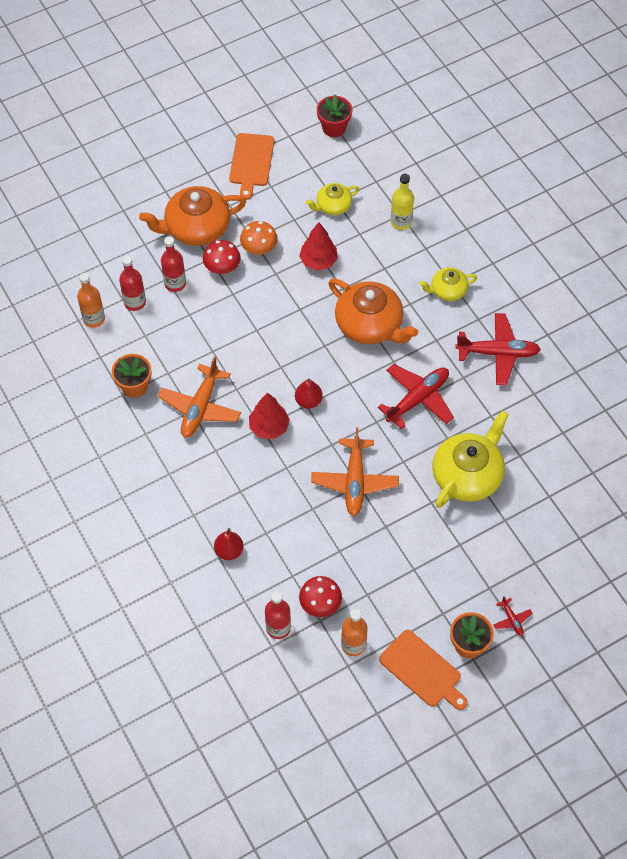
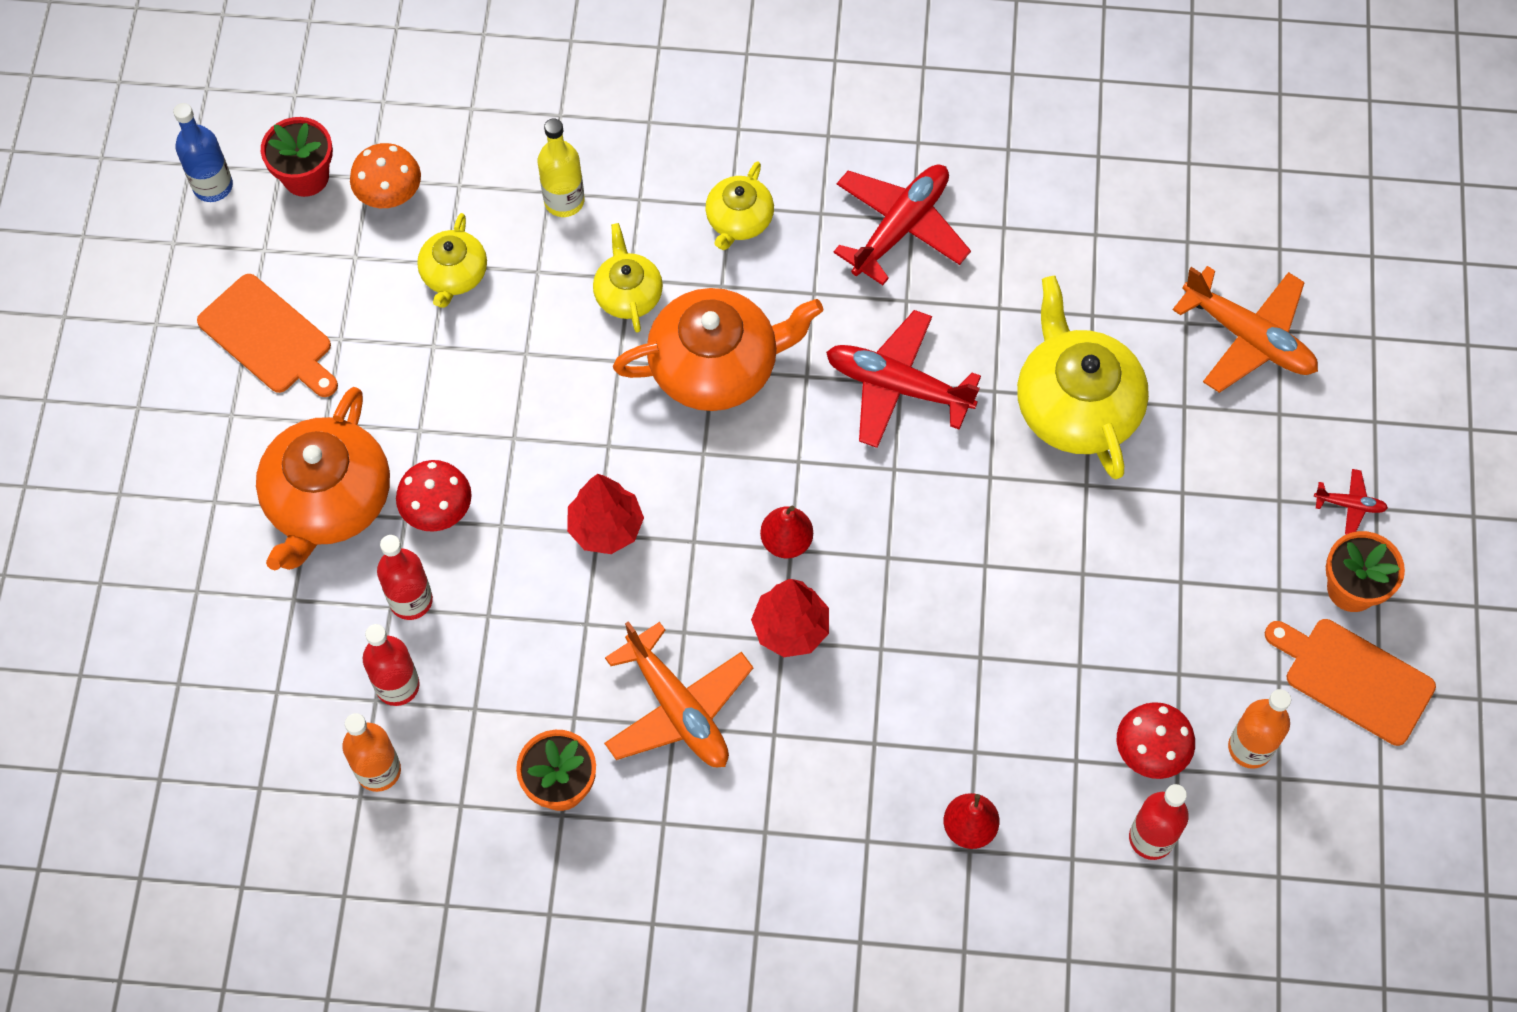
camera: 55 degrees left, 5 degrees up
orange mushroom [240,221,278,255] -> orange mushroom moved to [350,143,421,208]
red tree [299,222,338,271] -> red tree moved to [567,474,644,554]
orange plane [311,427,399,516] -> orange plane moved to [1173,266,1318,393]
red plane [378,364,454,429] -> red plane turned 60 degrees counterclockwise [826,310,981,448]
orange cutting board [379,630,468,710] -> orange cutting board turned 135 degrees counterclockwise [1265,619,1436,746]
none -> blue bottle [173,103,233,202]
none -> yellow teapot [593,223,663,333]

